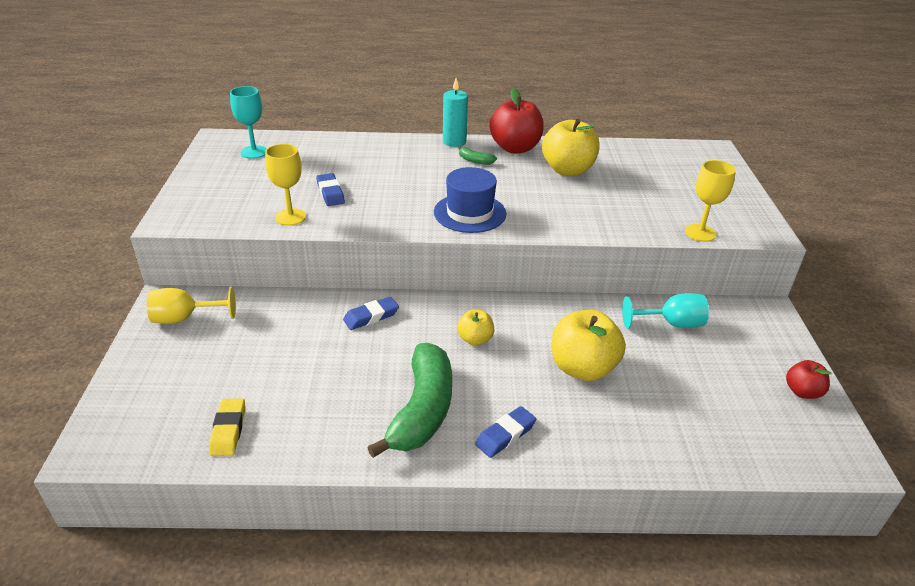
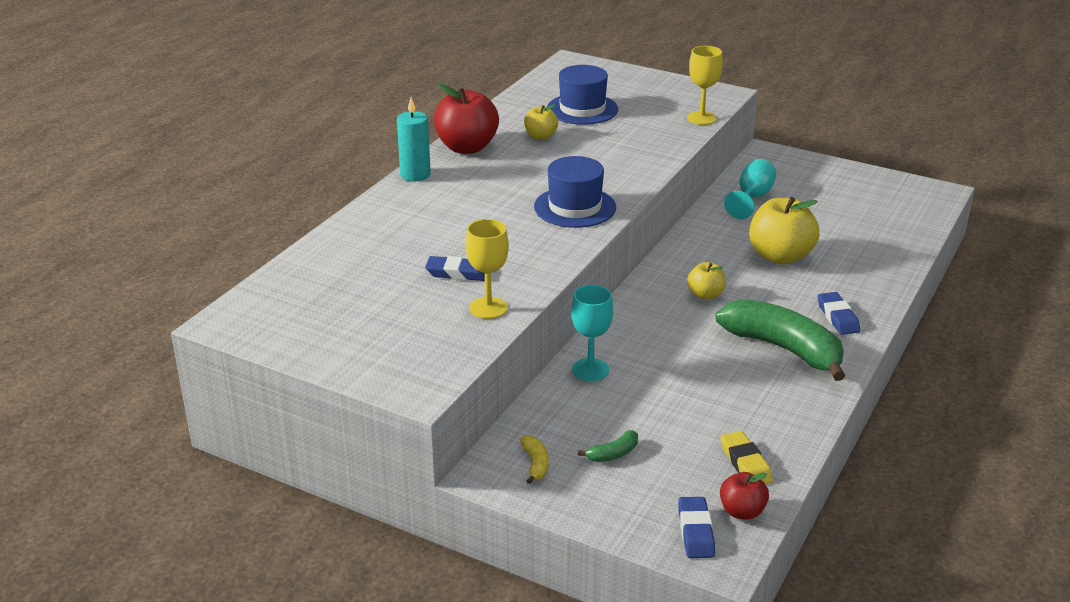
camera: 60 degrees left, 5 degrees down
yellow goblet [147,287,236,324] -> yellow banana [520,435,548,484]
yellow eraser [209,399,245,456] -> yellow eraser turned 45 degrees clockwise [721,431,773,484]
turquoise goblet [230,86,267,159] -> turquoise goblet moved to [571,285,613,381]
blue eraser [343,297,399,330] -> blue eraser moved to [678,497,715,558]
green banana [458,146,497,165] -> green banana moved to [578,430,638,462]
yellow apple [542,119,599,176] -> yellow apple [524,104,558,140], size x0.54
red apple [786,360,831,399] -> red apple moved to [720,472,769,520]
none -> blue hat [547,65,618,125]

